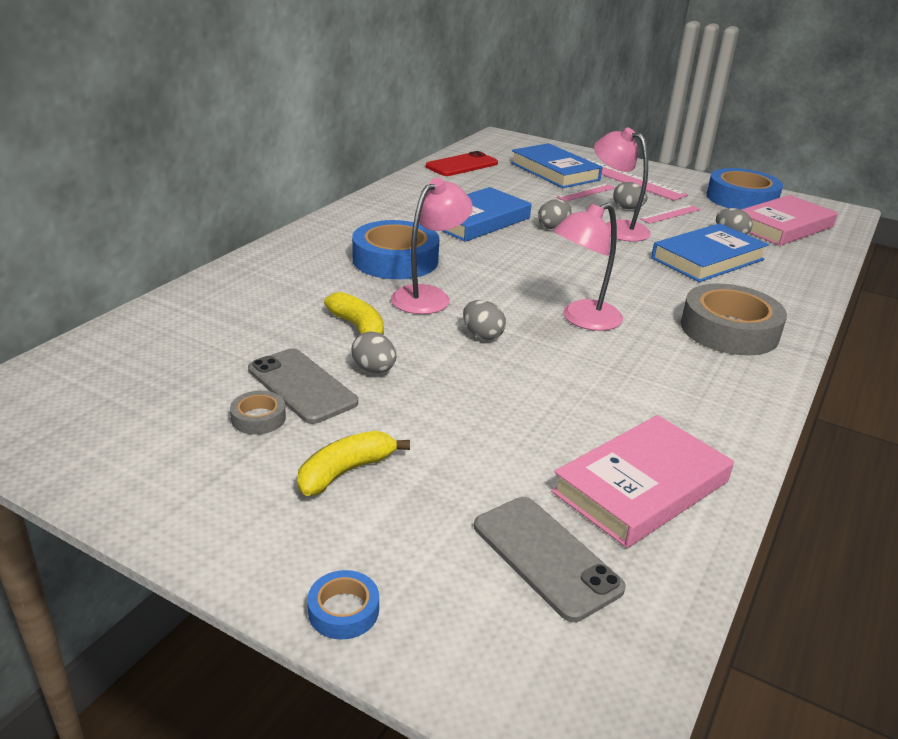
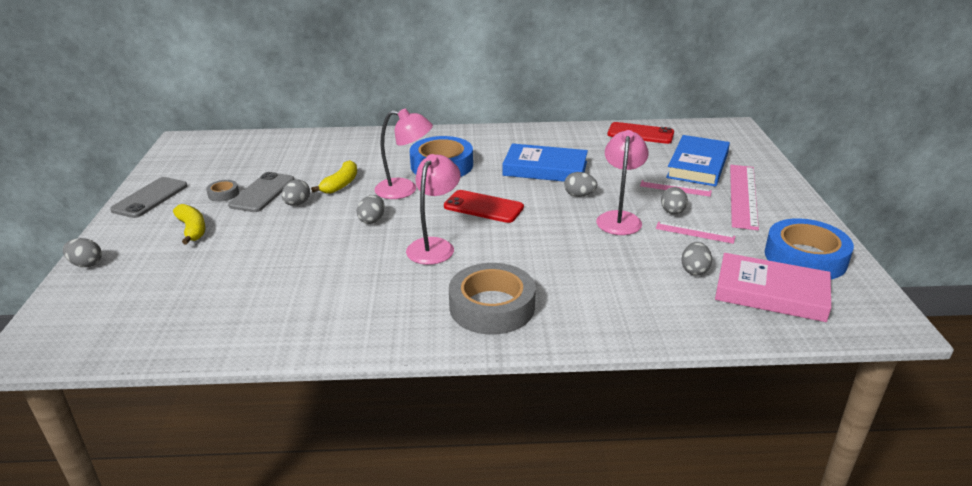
camera: 60 degrees right, 0 degrees up
yellow banana [297,431,410,496] -> yellow banana turned 45 degrees clockwise [173,204,205,245]
blue tape [308,570,379,640] -> grey egg [63,238,102,267]
grey phone [474,497,626,622] -> grey phone moved to [110,177,188,218]
pink book [551,415,734,548] -> none
pink lamp [553,203,623,331] -> pink lamp turned 90 degrees clockwise [406,154,460,265]
blue book [651,223,769,282] -> none
none -> red phone [444,190,524,223]

